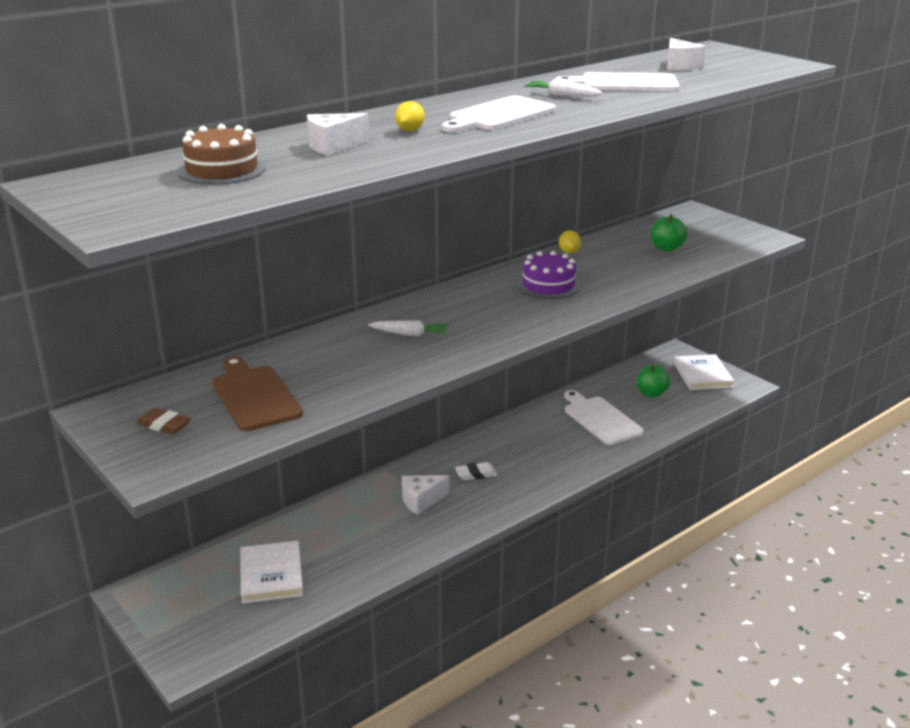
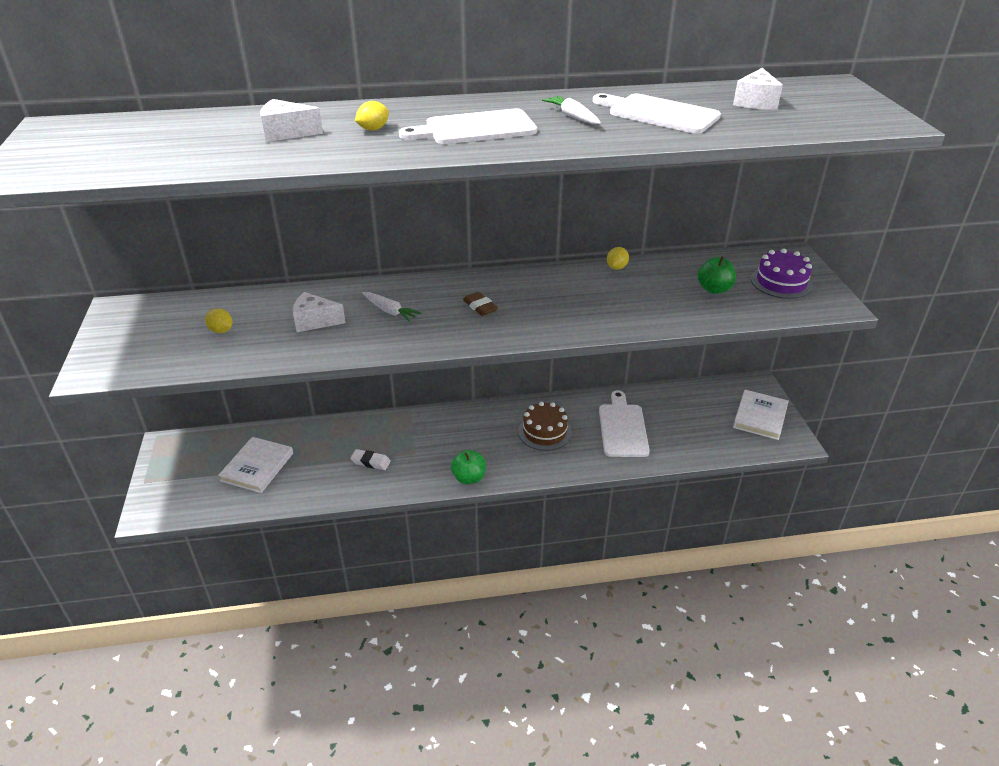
camera: 30 degrees right, 10 degrees up
brown eraser [137,408,191,434] -> brown eraser moved to [463,292,498,316]
brown cake [178,124,266,185] -> brown cake moved to [518,402,572,451]
brown cutting board [212,357,303,431] -> yellow lemon [205,308,232,333]
white cheese [402,475,450,515] -> white cheese moved to [293,292,346,332]
white eraser [455,462,498,481] -> white eraser moved to [350,449,391,470]
purple cake [517,251,581,299] -> purple cake moved to [751,249,813,299]
green apple [637,365,670,397] -> green apple moved to [451,450,486,484]

